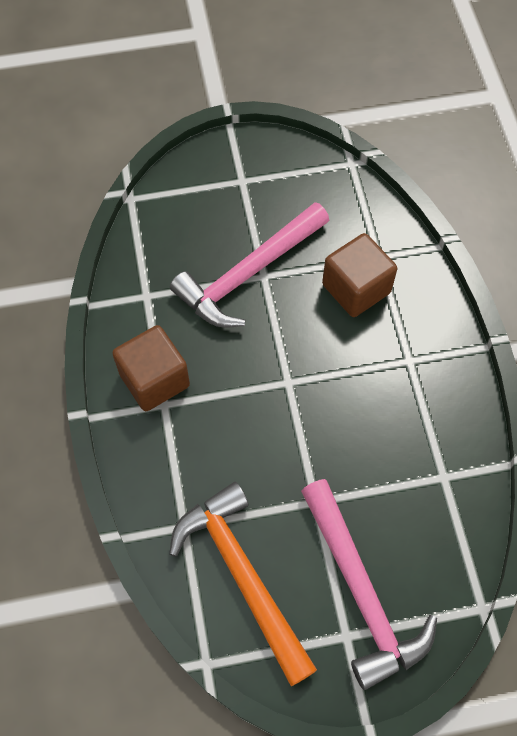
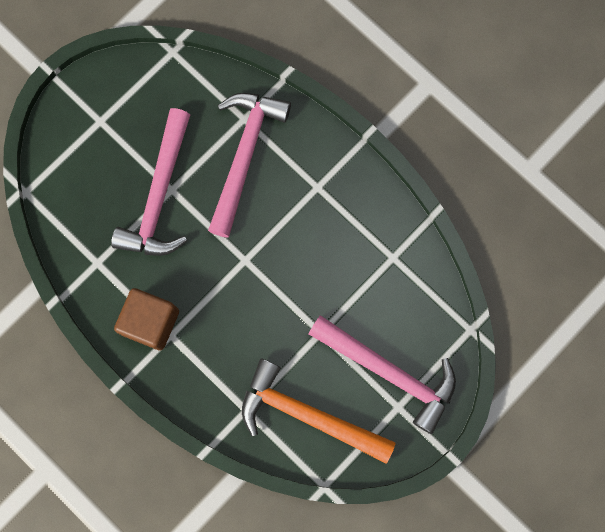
camera: 35 degrees left, 15 degrees up
brown cube [322,233,397,317] -> pink hammer [208,93,291,238]

